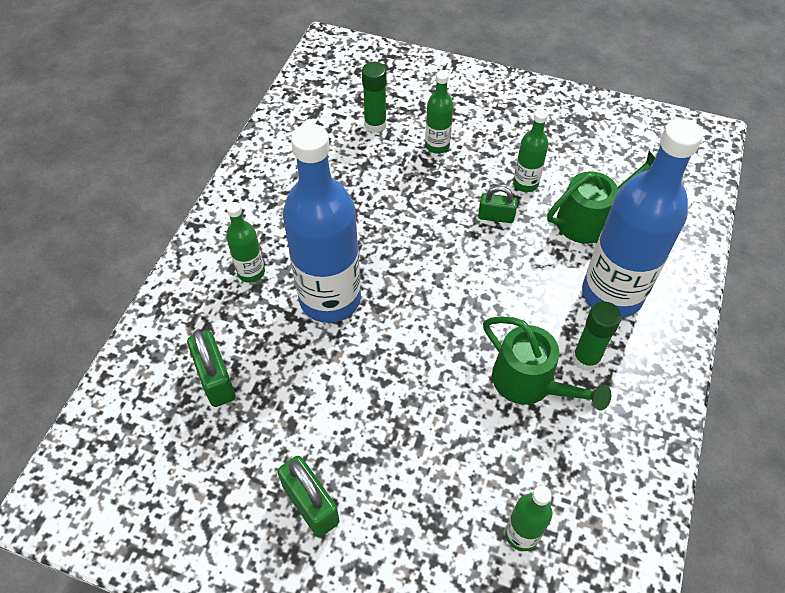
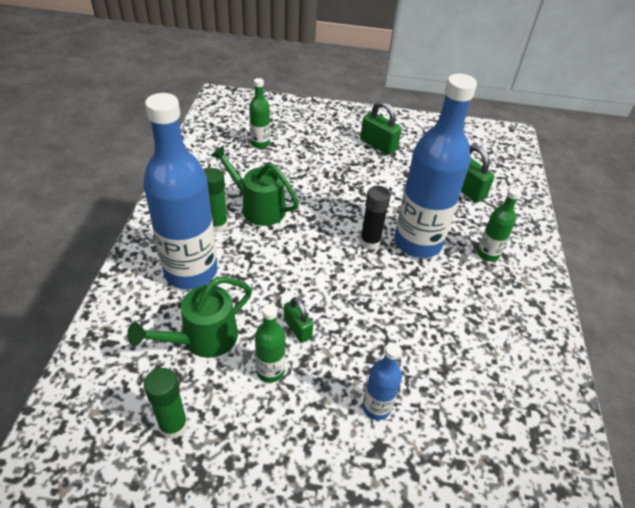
camera: 165 degrees right, 10 degrees down
green glue stick [362,62,387,133] -> green glue stick moved to [144,368,188,439]
green bottle [425,71,453,154] -> blue bottle [362,343,402,420]
green padlock [478,186,517,223] -> green padlock turned 60 degrees clockwise [284,297,313,343]
none -> black glue stick [360,186,391,250]

